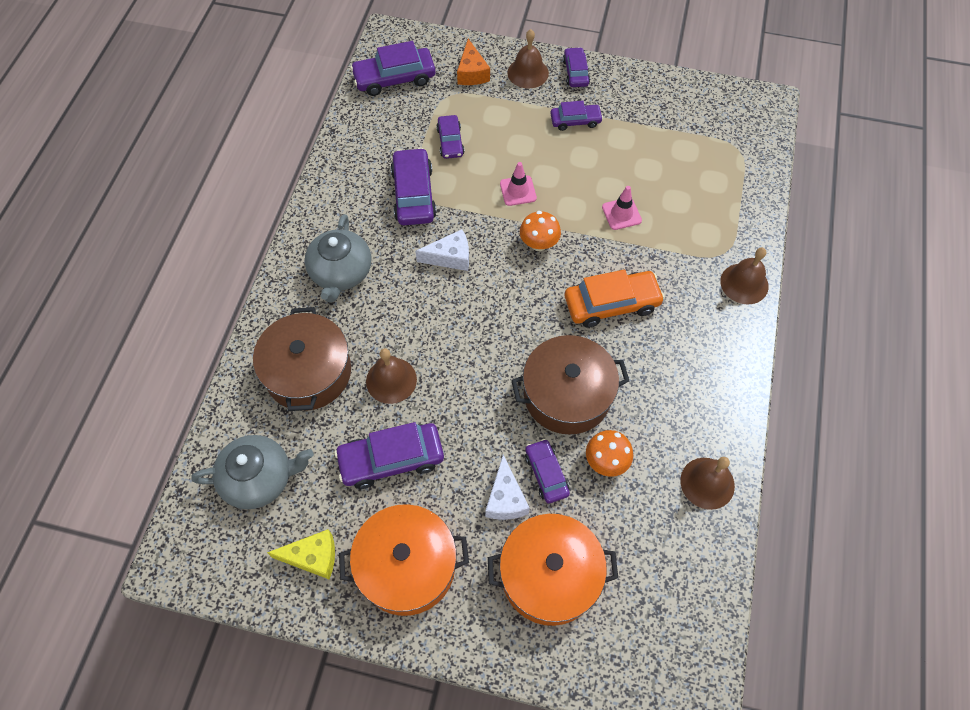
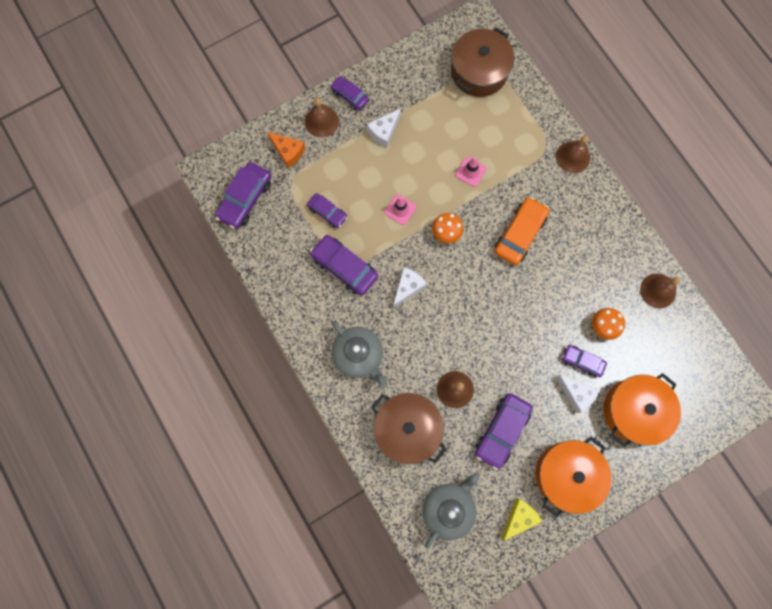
camera: 45 degrees left, 15 degrees up
brown pot [511,335,629,435] -> brown pot moved to [451,28,514,97]
purple car [550,101,603,131] -> white cheese [367,108,401,147]

